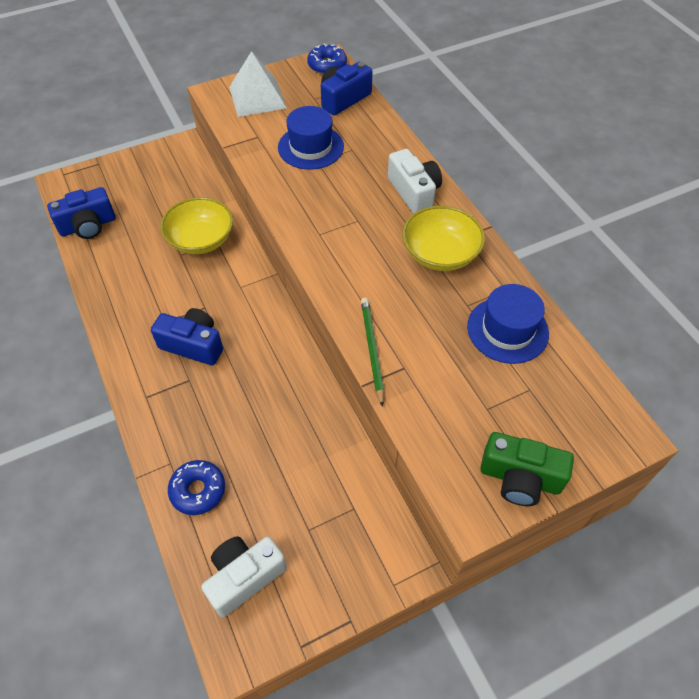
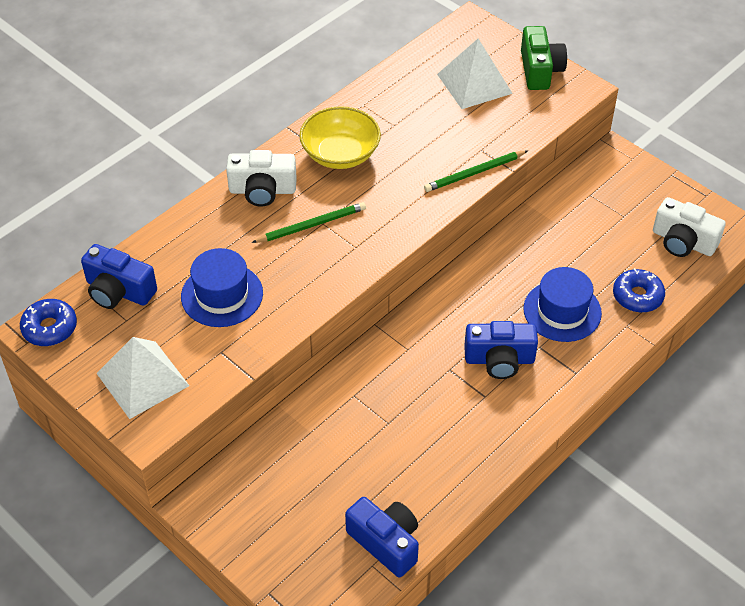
camera: 110 degrees left, 5 degrees down
blue camera [151,308,223,365] -> blue camera turned 90 degrees counterclockwise [464,321,538,379]
yellow bowl [160,197,233,254] -> none
white camera [388,149,442,214] -> white camera turned 135 degrees counterclockwise [226,150,297,207]
blue hat [467,284,549,364] -> blue hat moved to [524,267,602,342]
none -> green pencil [251,202,366,243]
none -> white pyramid [437,39,513,109]

